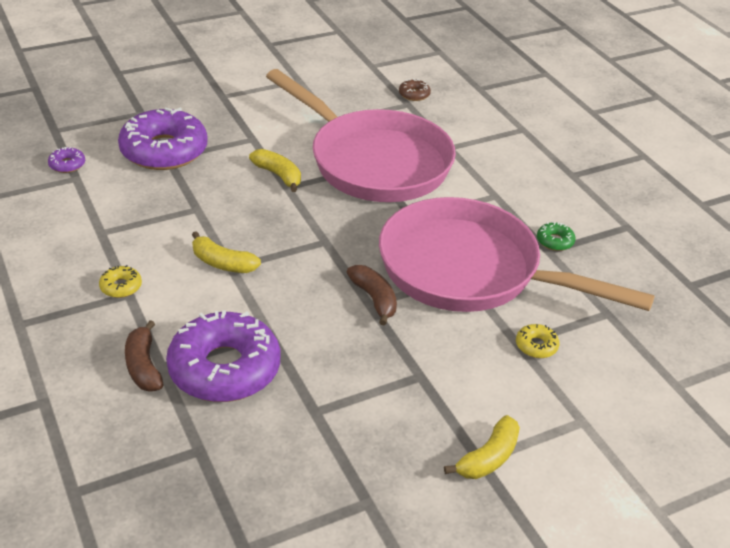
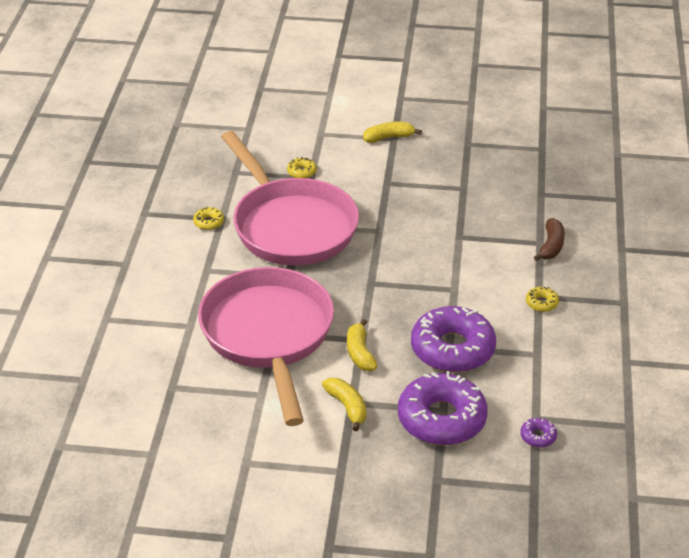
camera: 145 degrees left, 0 degrees up
purple donut [166,310,280,402] -> purple donut moved to [411,306,496,372]
yellow banana [192,231,261,273] -> yellow banana moved to [322,378,367,431]
brown banana [347,265,397,326] -> none
brown donut [399,78,431,101] -> none
green donut [537,222,575,251] -> yellow donut [193,206,224,230]

